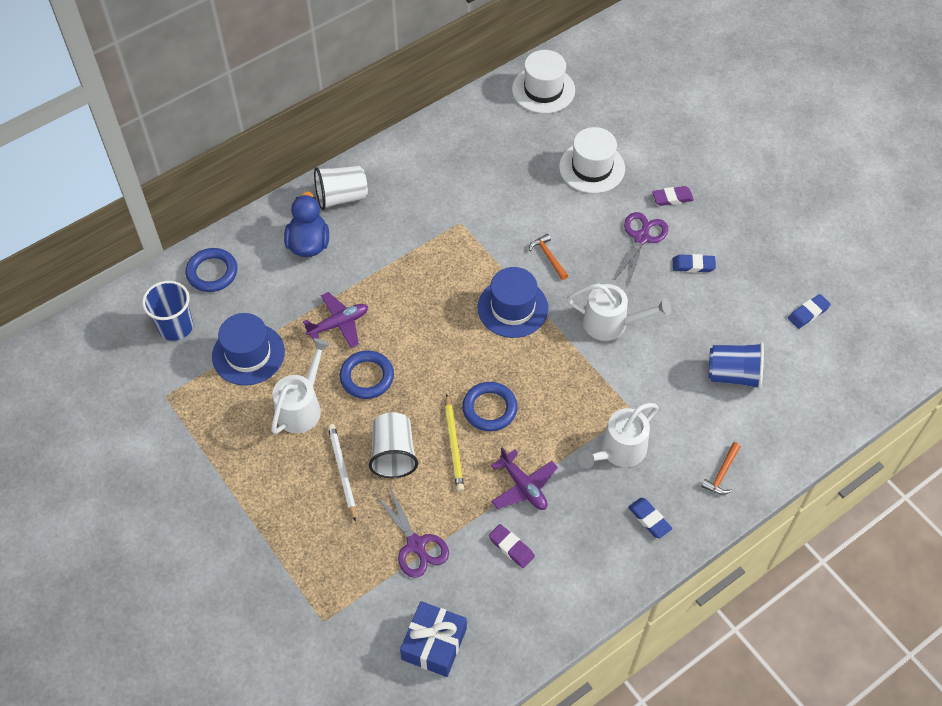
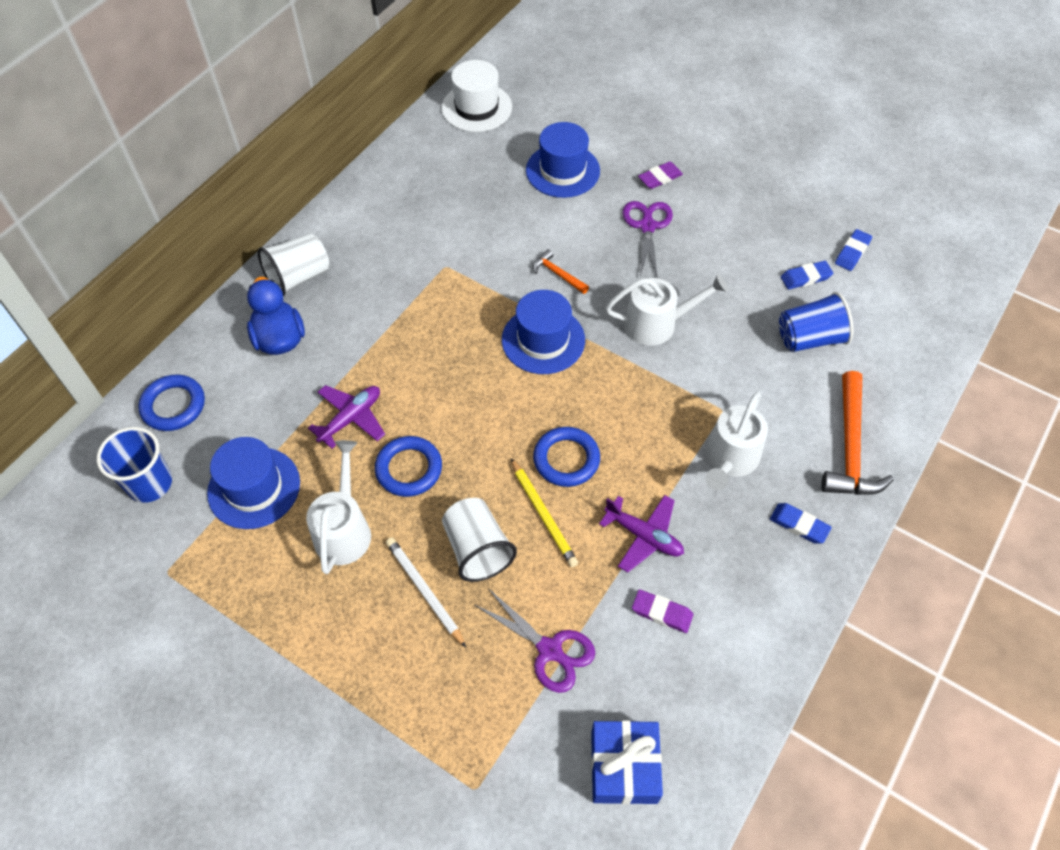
camera: 20 degrees left, 0 degrees up
white hat [559,127,625,194] -> blue hat [526,122,600,198]
blue eraser [673,254,716,272] -> blue eraser moved to [781,261,833,290]
orange hammer [701,442,741,495] -> orange hammer [821,371,894,495], size x1.98

